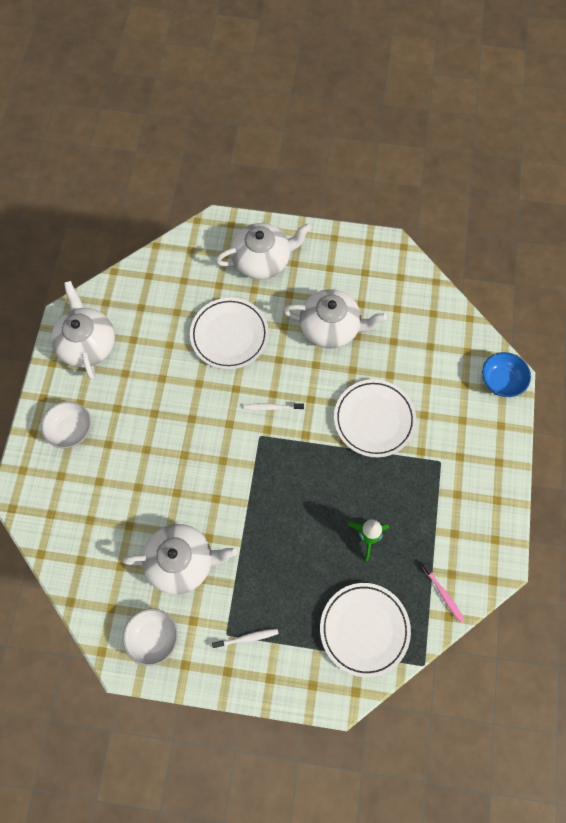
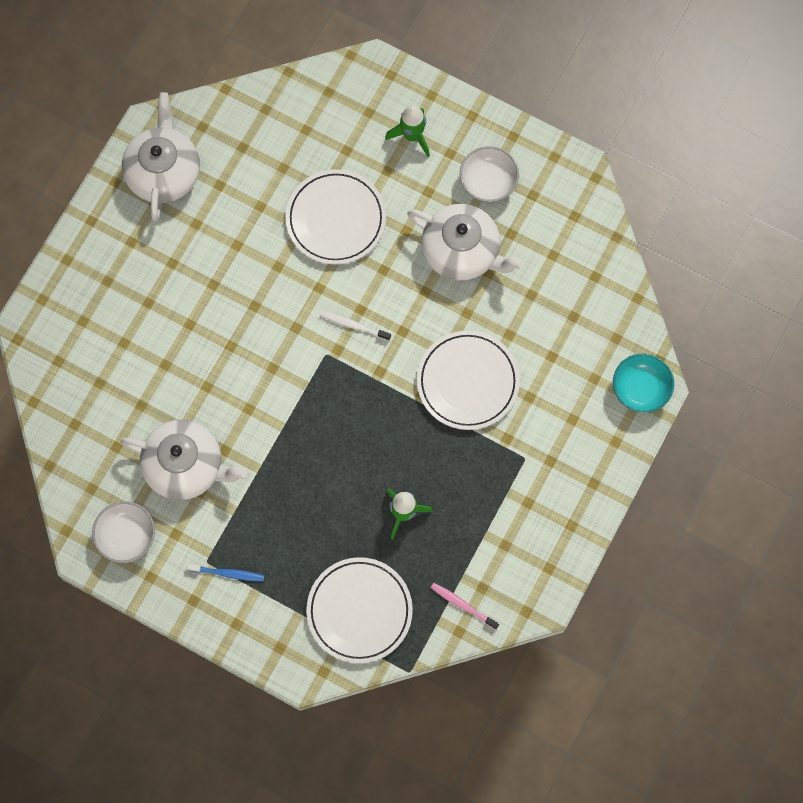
camera: 20 degrees right, 5 degrees up
white bowl [41,401,91,448] -> white bowl moved to [460,146,519,202]
white toothbrush [212,629,279,648] -> blue toothbrush [187,564,264,581]
white teapot [216,223,311,279] -> green rocket [385,106,430,157]
pink toothbrush [422,563,464,622] -> pink toothbrush turned 135 degrees clockwise [431,583,499,630]
blue bowl [482,352,531,397] -> turquoise bowl [613,354,674,413]

